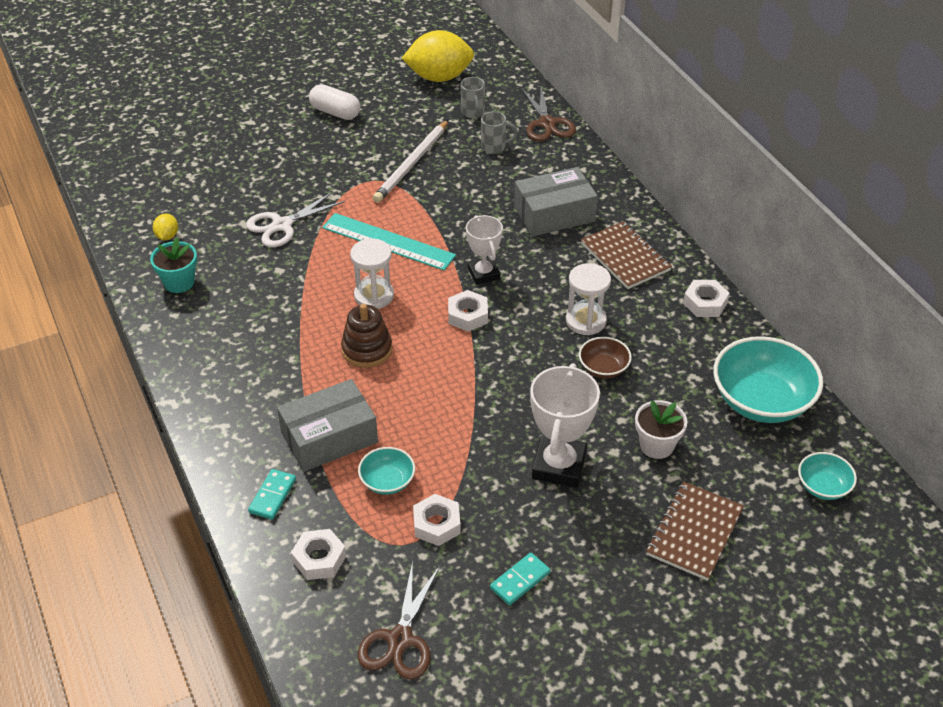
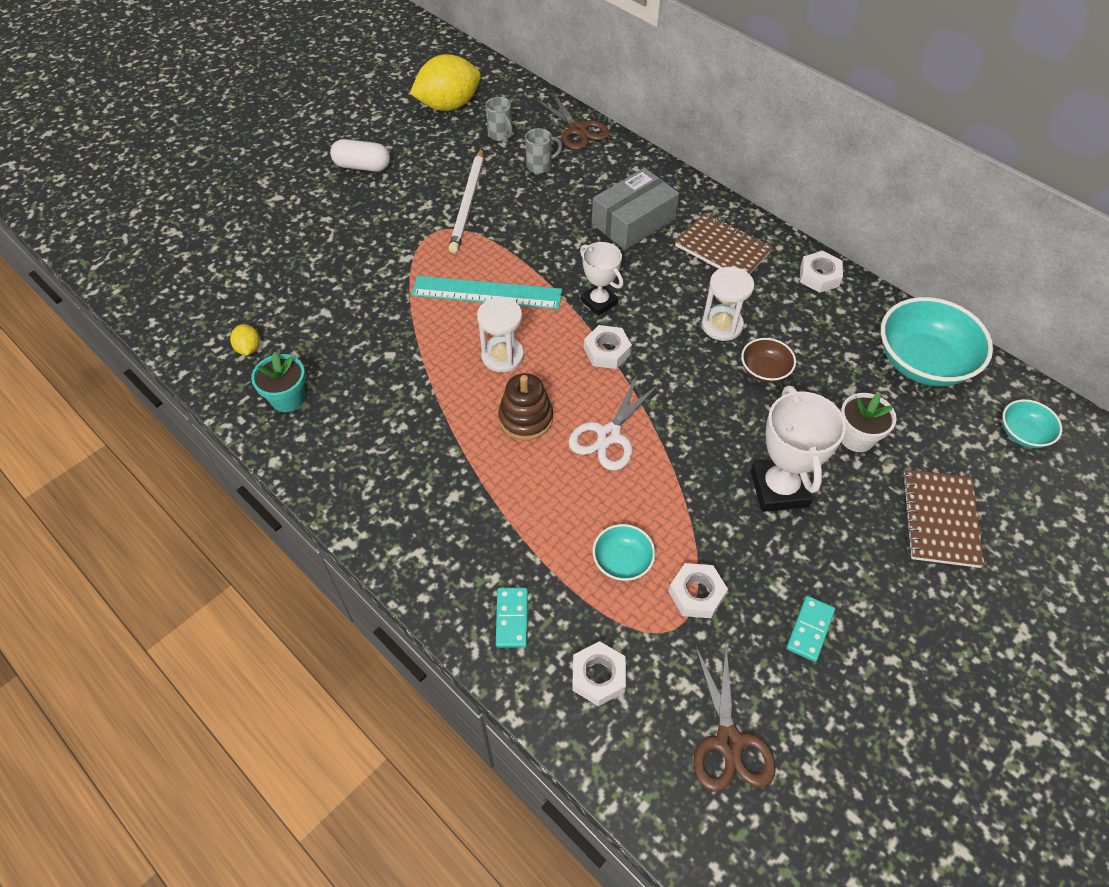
camera: 20 degrees left, 10 degrees up
white scissors [246,192,345,247] -> white scissors moved to [568,373,660,471]
grey box [277,379,378,472] -> none

